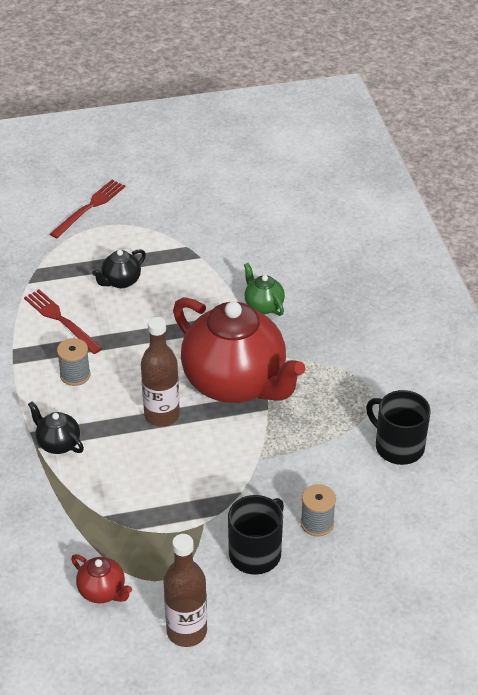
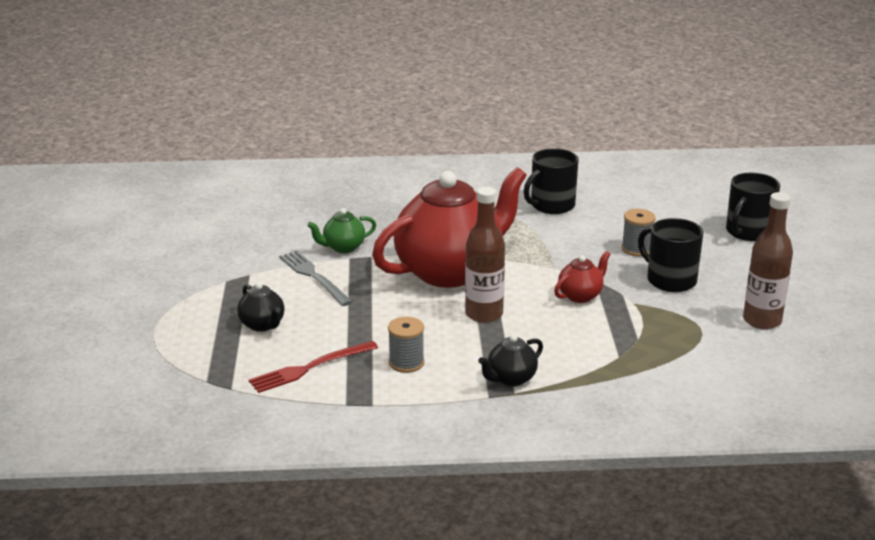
camera: 80 degrees left, 15 degrees down
red fork [50,180,125,238] -> none
red teapot [71,554,132,603] -> red teapot moved to [554,251,610,303]
none -> grey fork [279,250,353,306]
none -> black mug [726,172,780,241]

